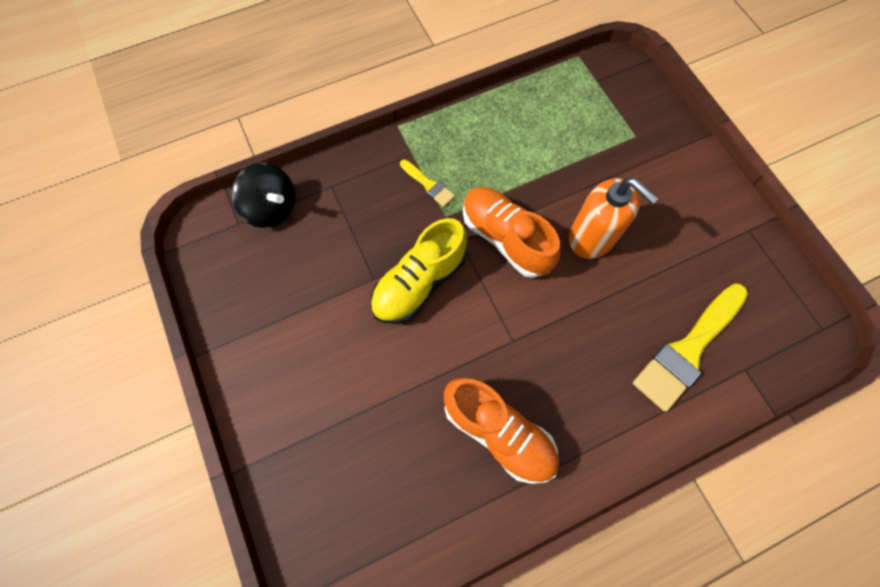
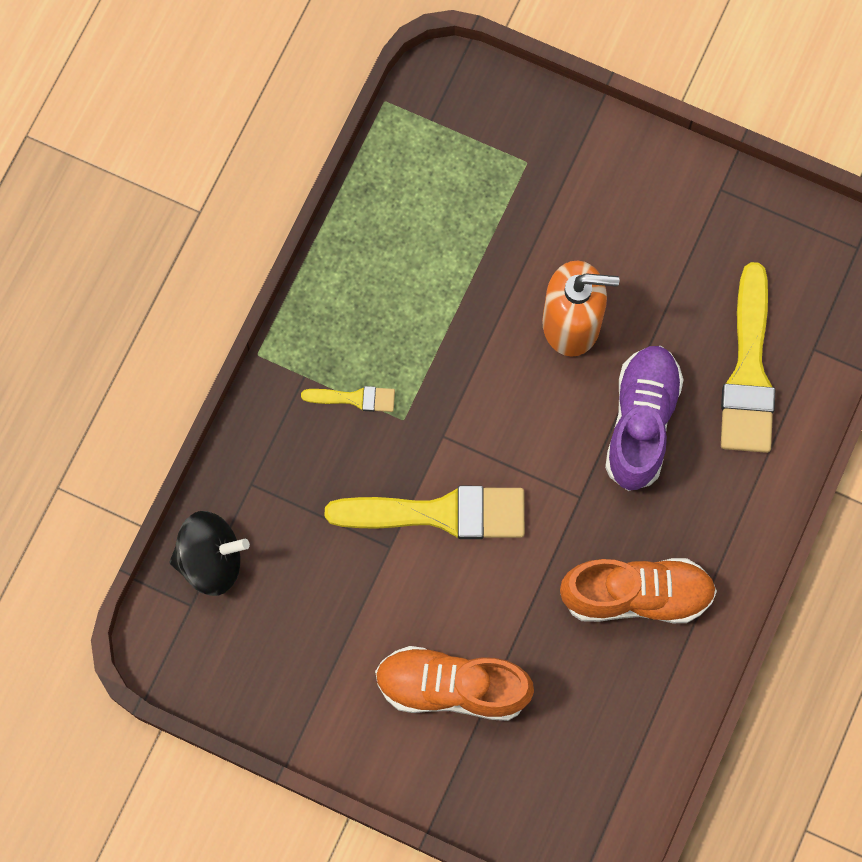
camera: 40 degrees left, 5 degrees up
yellow shoe [370,218,467,324] -> yellow brush [325,486,525,539]
orange shoe [463,187,561,278] -> orange shoe moved to [375,646,534,721]
none -> purple shoe [605,346,684,491]

